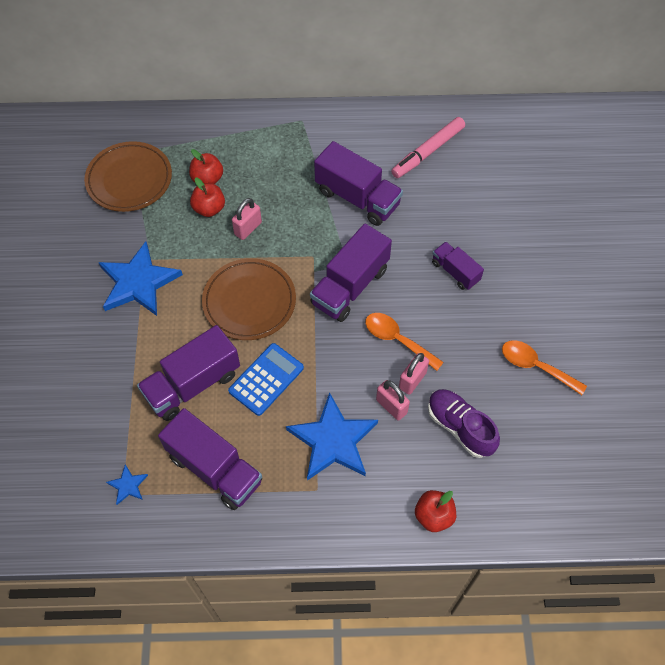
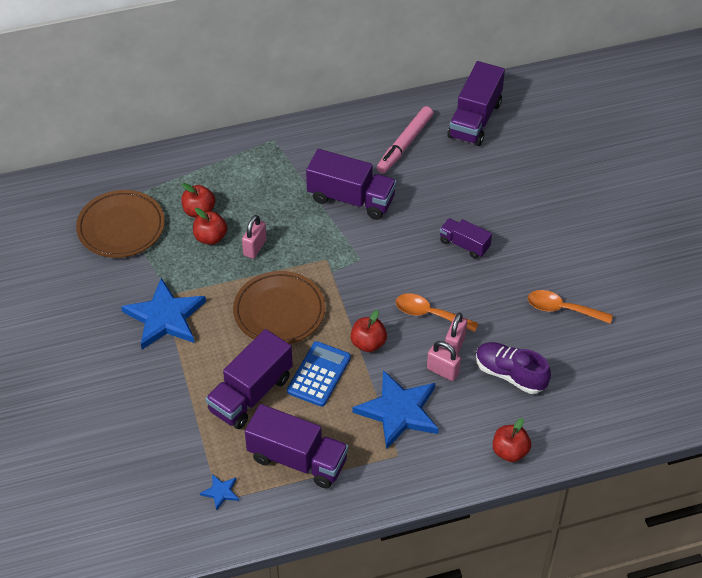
camera: 15 degrees left, 10 degrees down
purple truck [310,224,392,322] -> purple truck moved to [447,61,505,146]
none -> red apple [350,310,387,352]

